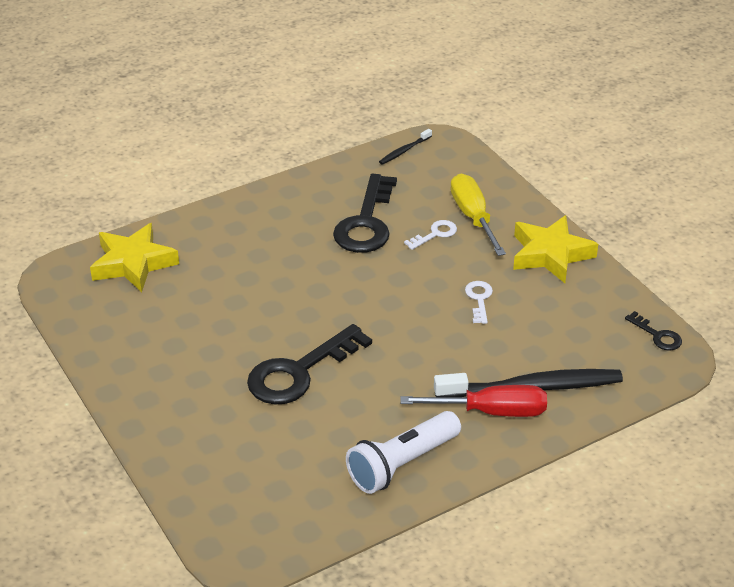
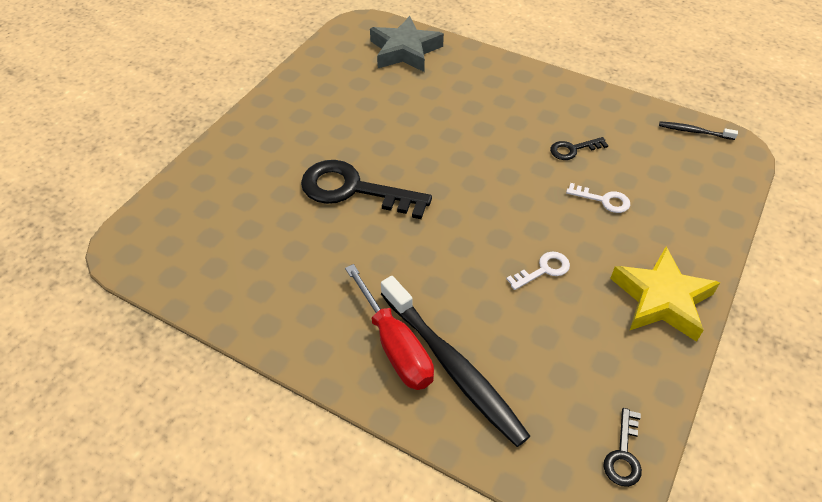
camera: 60 degrees right, 10 degrees up
yellow star [90,223,179,292] -> grey star [370,16,444,72]
black key [333,174,397,253] -> black key [550,137,609,160], size x0.47
white flashlight [346,411,461,494] -> none
yellow screwdriver [450,174,506,256] -> none

